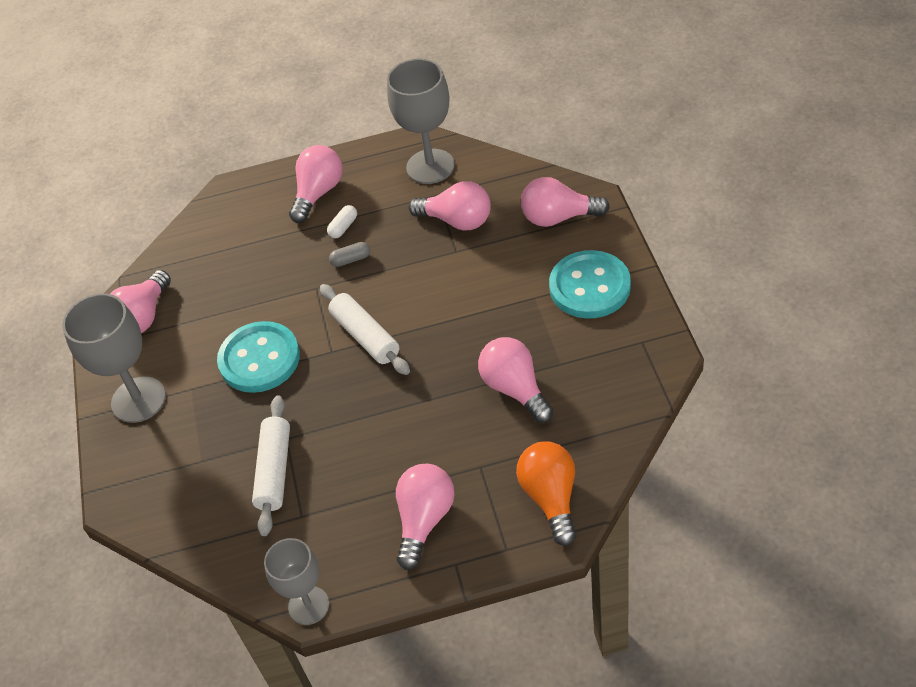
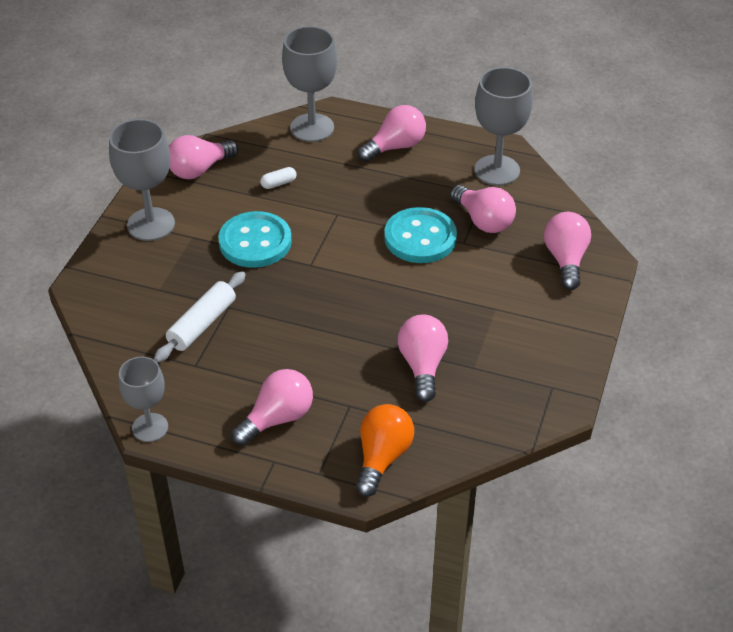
camera: 25 degrees right, 5 degrees down
white rolling pin [320,284,410,375] -> none
white capsule [327,205,357,238] -> white capsule moved to [260,167,296,189]
grey capsule [329,242,370,267] -> none
pink light bulb [521,177,610,227] -> pink light bulb turned 60 degrees clockwise [544,212,591,290]
turquoise button [549,250,631,319] -> turquoise button moved to [384,207,457,263]
none -> grey goblet [282,26,337,142]

